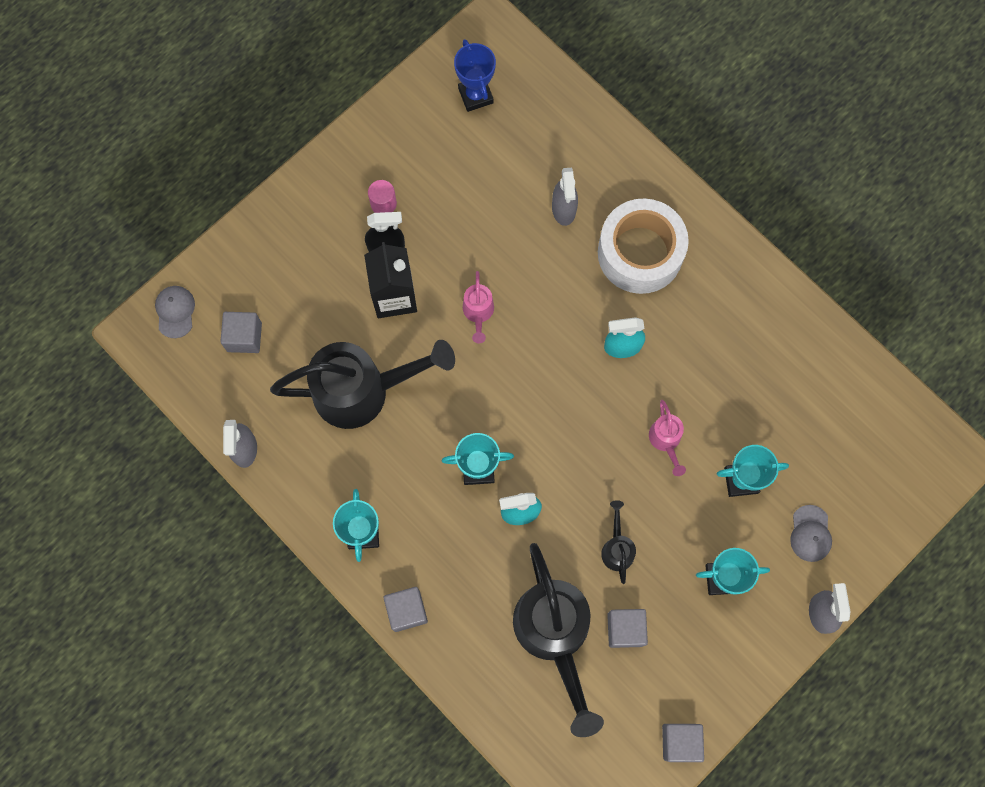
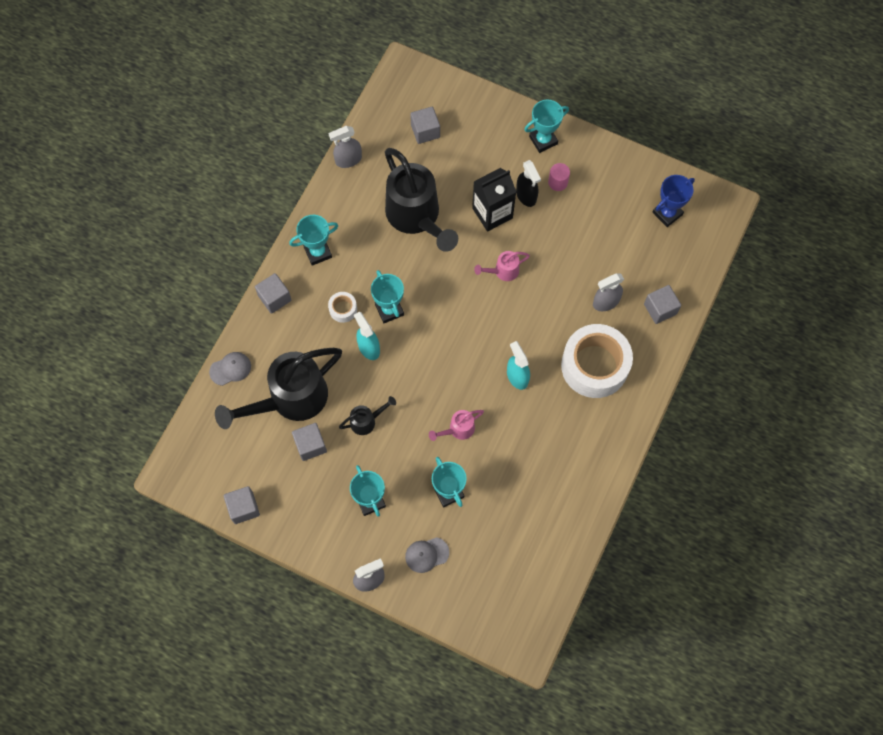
camera: 70 degrees right, 5 degrees down
grey cap [155,286,195,338] -> grey cap moved to [209,352,251,386]
none -> white tape [328,292,357,323]
none -> turquoise trophy [524,100,569,153]
none -> grey cube [644,285,681,324]

